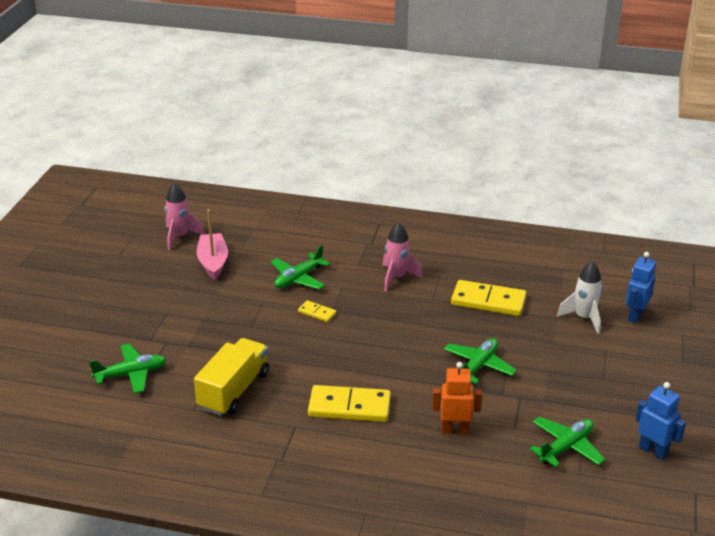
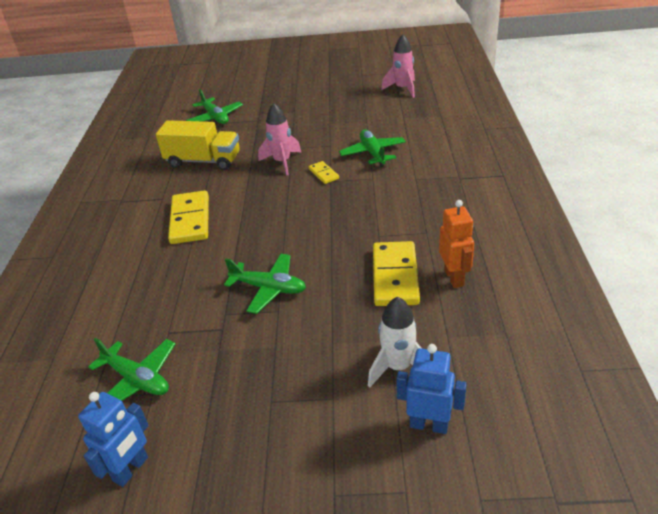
camera: 80 degrees right, 5 degrees up
pink boat [197,210,228,280] -> none
green plane [271,245,330,289] -> green plane turned 45 degrees clockwise [339,130,406,167]
yellow domino [298,300,336,322] -> yellow domino turned 45 degrees counterclockwise [309,161,339,184]
pink rocket [383,222,423,291] -> pink rocket moved to [258,103,302,175]
orange robot [432,362,482,434] -> orange robot moved to [439,200,474,288]

